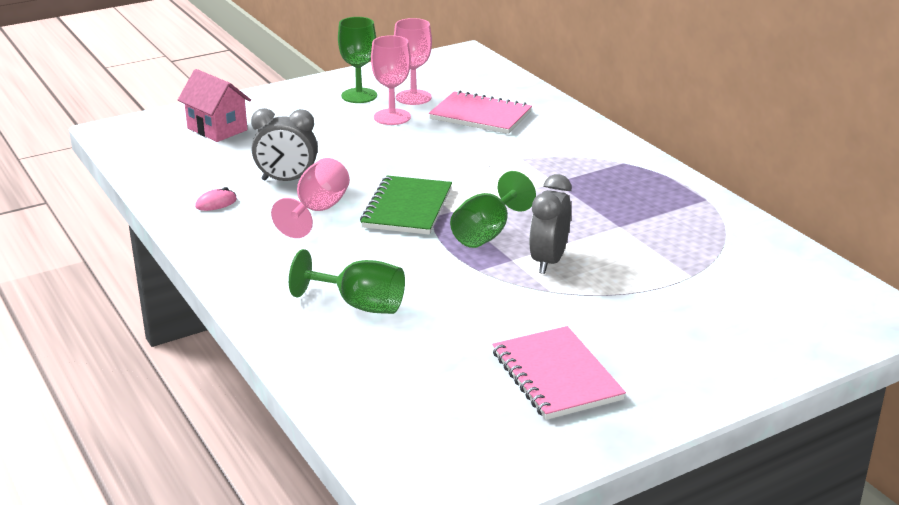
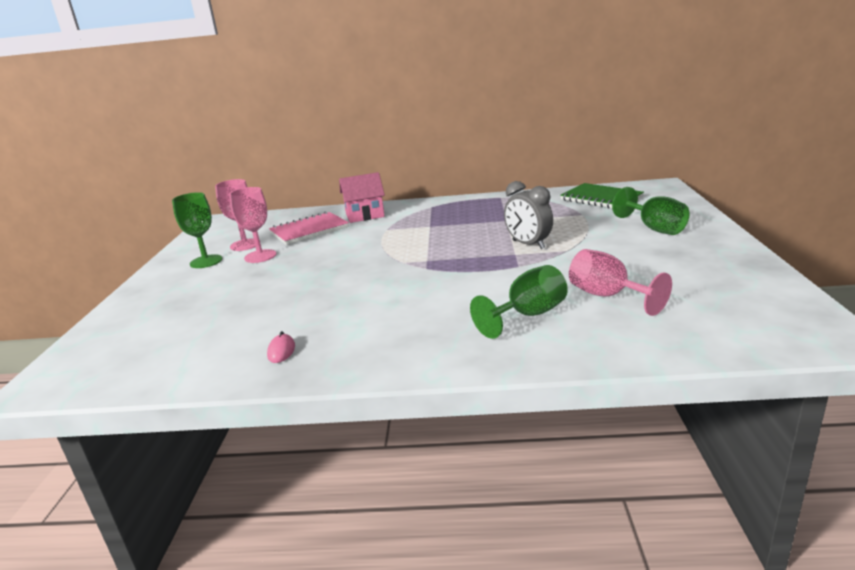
camera: 55 degrees left, 5 degrees down
pink house [178,69,251,142] -> pink house moved to [339,172,385,223]
grey clock [251,108,318,181] -> none
pink goblet [271,158,350,238] -> pink goblet moved to [569,249,672,316]
green notebook [360,176,452,235] -> green notebook moved to [560,183,644,208]
green goblet [450,171,536,248] -> green goblet moved to [612,187,690,235]
pink notebook [492,326,626,420] -> none

